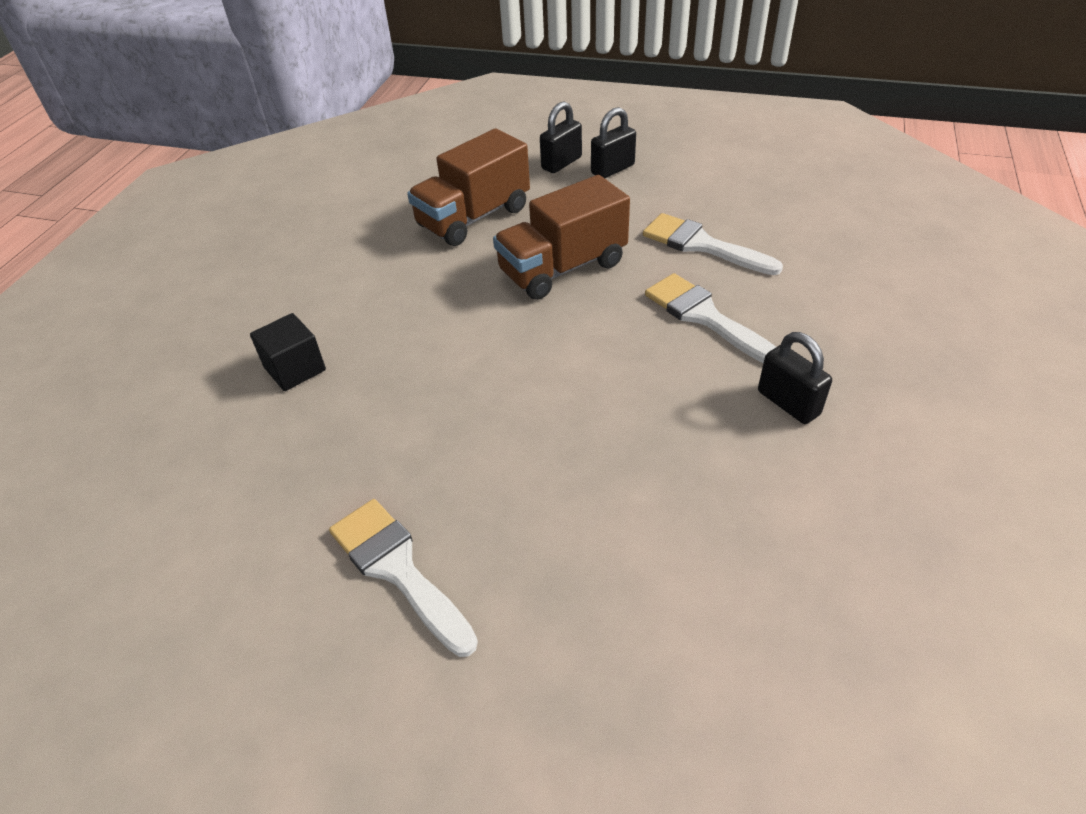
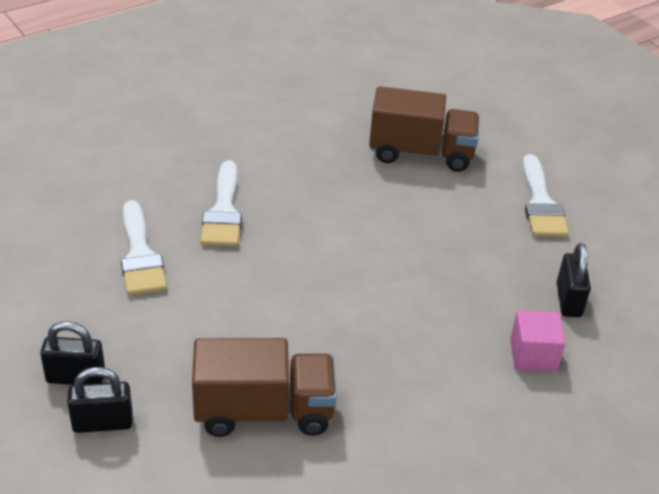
camera: 145 degrees left, 5 degrees down
black cube [250,313,326,391] -> pink cube [510,310,566,372]
brown truck [493,175,630,300] -> brown truck moved to [369,86,479,172]
black padlock [758,332,832,424] -> black padlock moved to [557,243,591,317]

